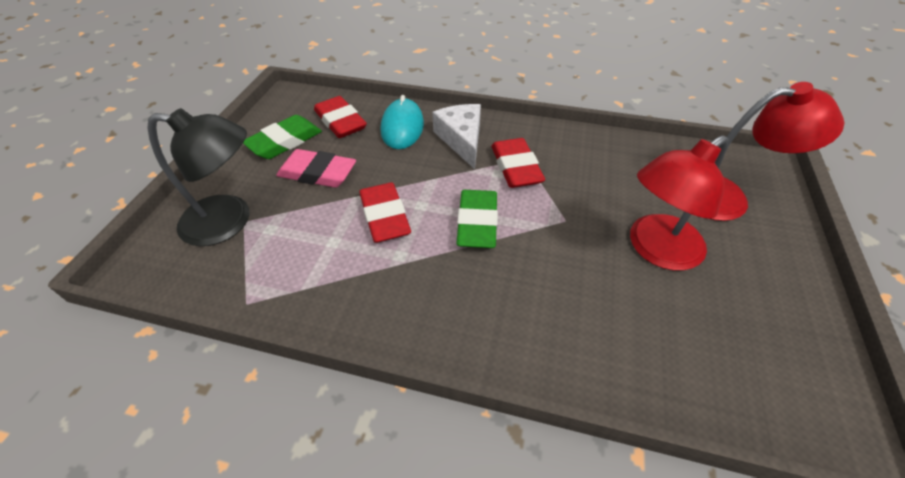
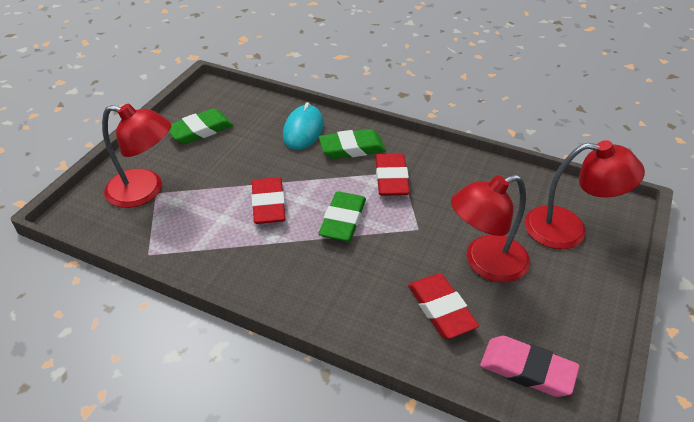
camera: 10 degrees right, 5 degrees down
black lamp [148,108,249,246] -> red lamp [102,104,171,208]
pink eraser [276,149,356,188] -> pink eraser moved to [480,336,580,397]
red eraser [314,96,367,138] -> red eraser moved to [408,274,479,339]
white cheese [432,104,481,169] -> green eraser [319,129,386,159]

